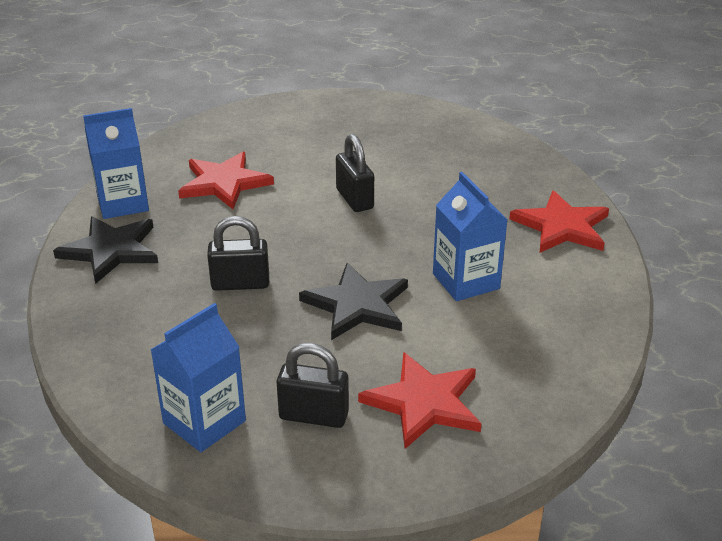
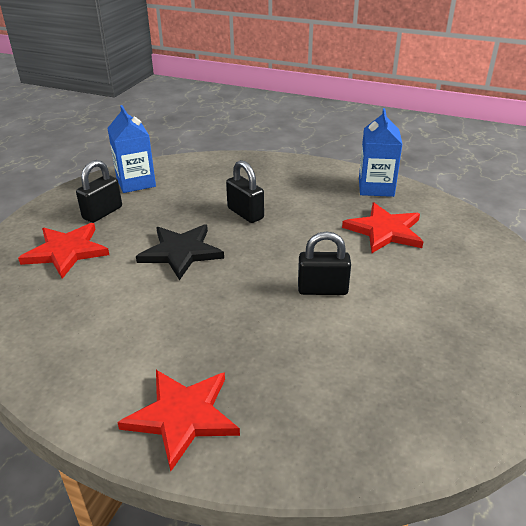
camera: 115 degrees right, 0 degrees up
black star [53,216,158,284] -> none
black padlock [207,216,269,291] -> black padlock turned 60 degrees counterclockwise [226,160,264,223]
blue carton [433,172,508,301] -> none

